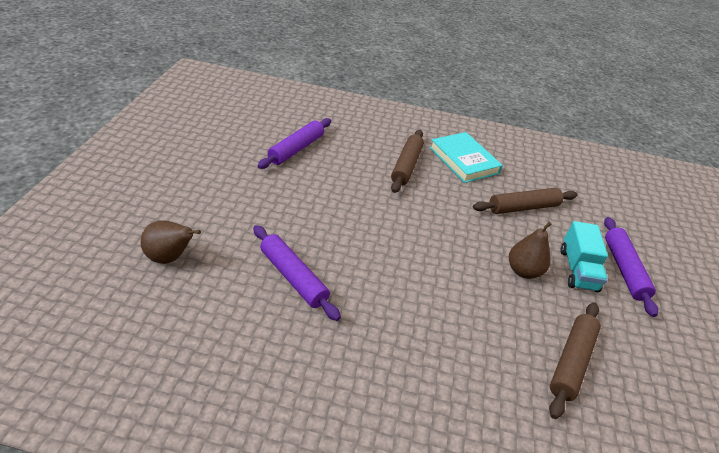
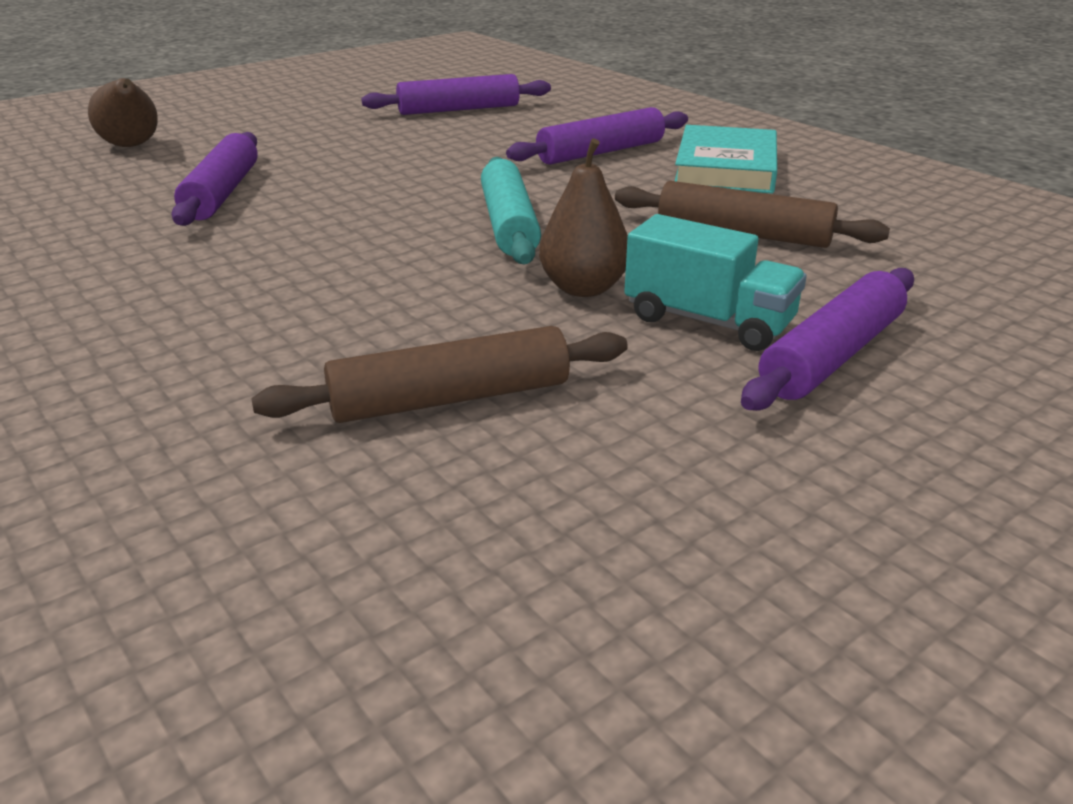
camera: 45 degrees right, 10 degrees down
brown rolling pin [391,130,424,193] -> purple rolling pin [506,107,688,165]
turquoise truck [560,221,608,292] -> turquoise truck turned 105 degrees counterclockwise [624,214,807,351]
none -> turquoise rolling pin [481,157,541,265]

